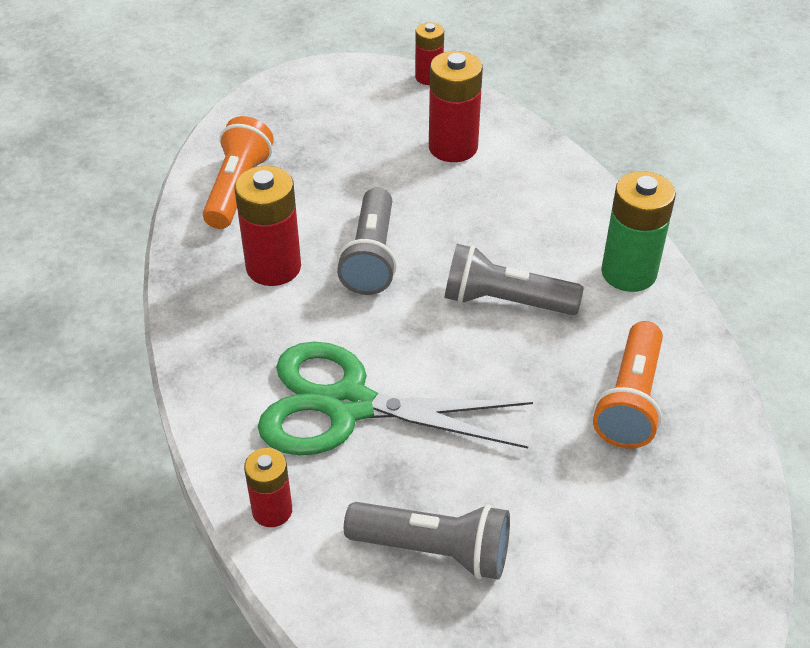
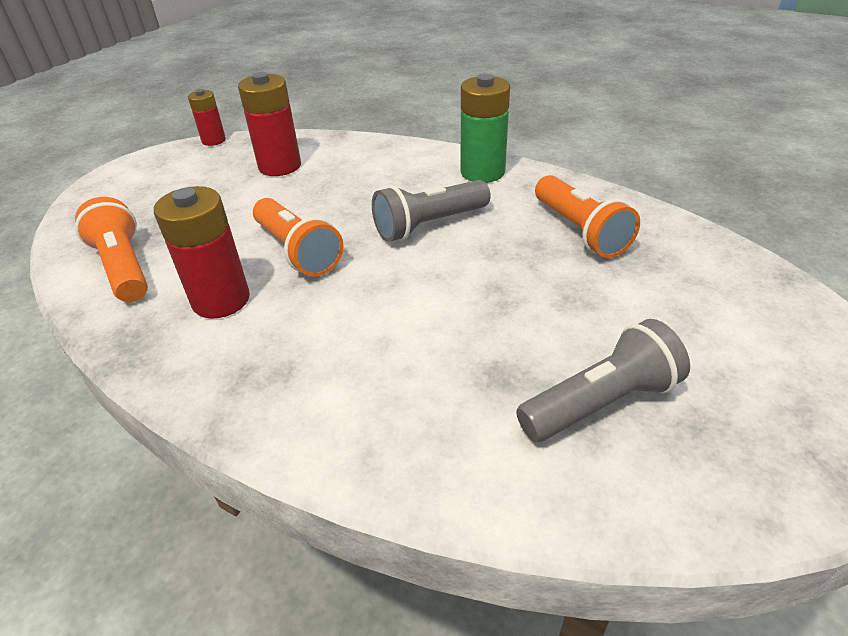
camera: 40 degrees left, 5 degrees down
red battery [244,448,292,527] -> none
green scissors [258,342,533,455] -> none
grey flashlight [337,187,397,295] -> orange flashlight [253,198,343,277]

